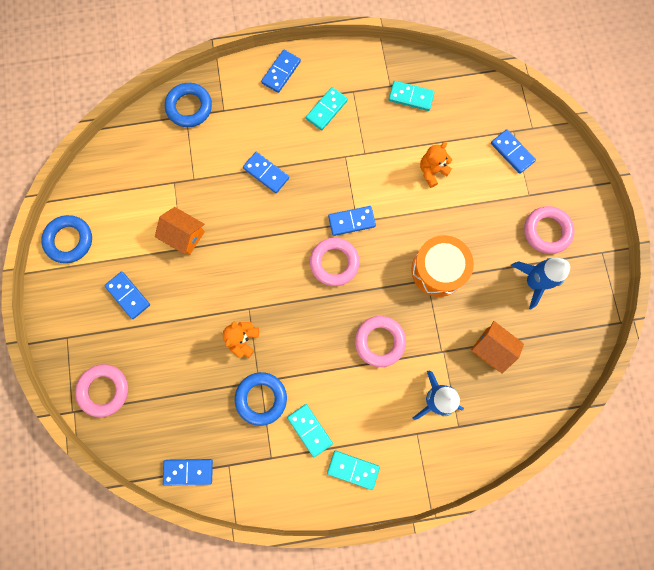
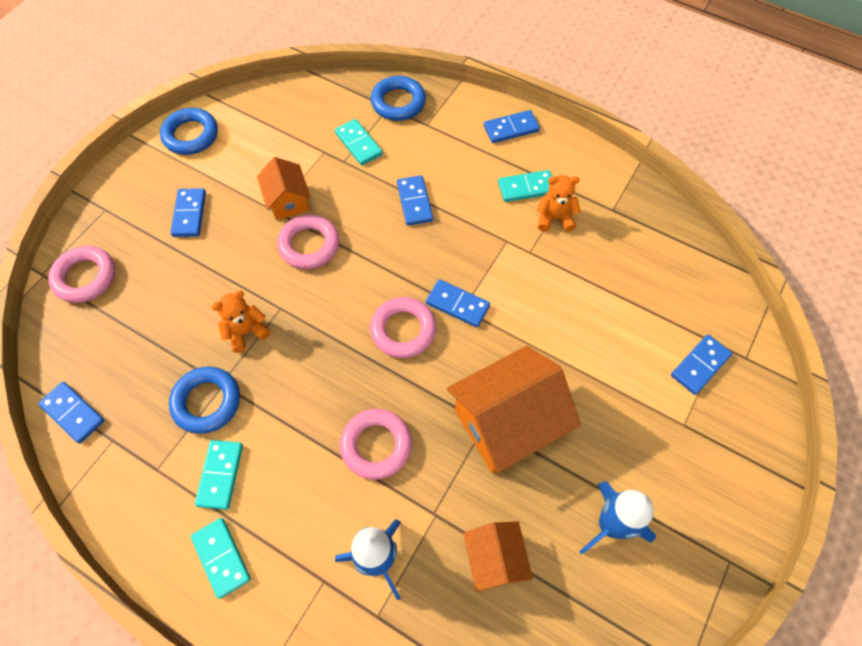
camera: 40 degrees right, 15 degrees down
turquoise domino [389,81,435,111] -> turquoise domino moved to [335,119,383,165]
orange drum [411,235,474,297] -> orange house [447,346,581,473]
orange teddy bear [420,142,452,188] -> orange teddy bear moved to [536,175,581,232]
blue domino [491,129,536,174] -> blue domino turned 45 degrees clockwise [671,335,732,395]
pink ring [524,206,574,254] -> pink ring moved to [277,214,339,269]

